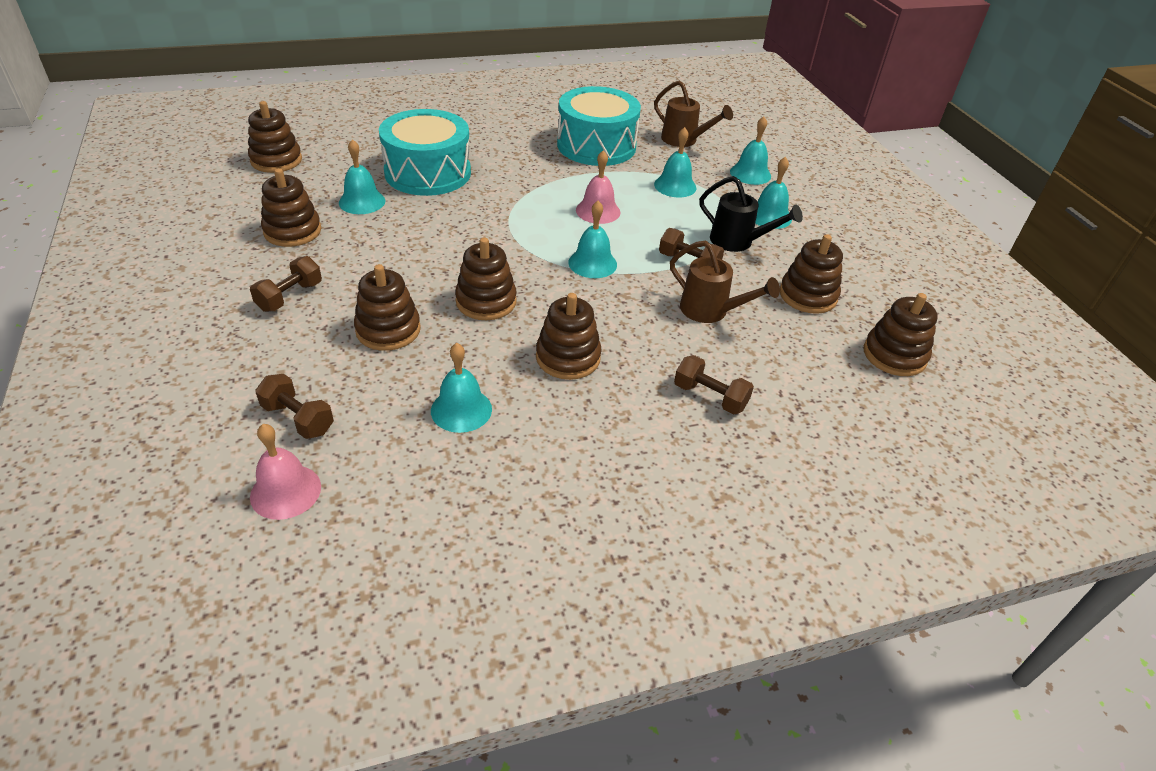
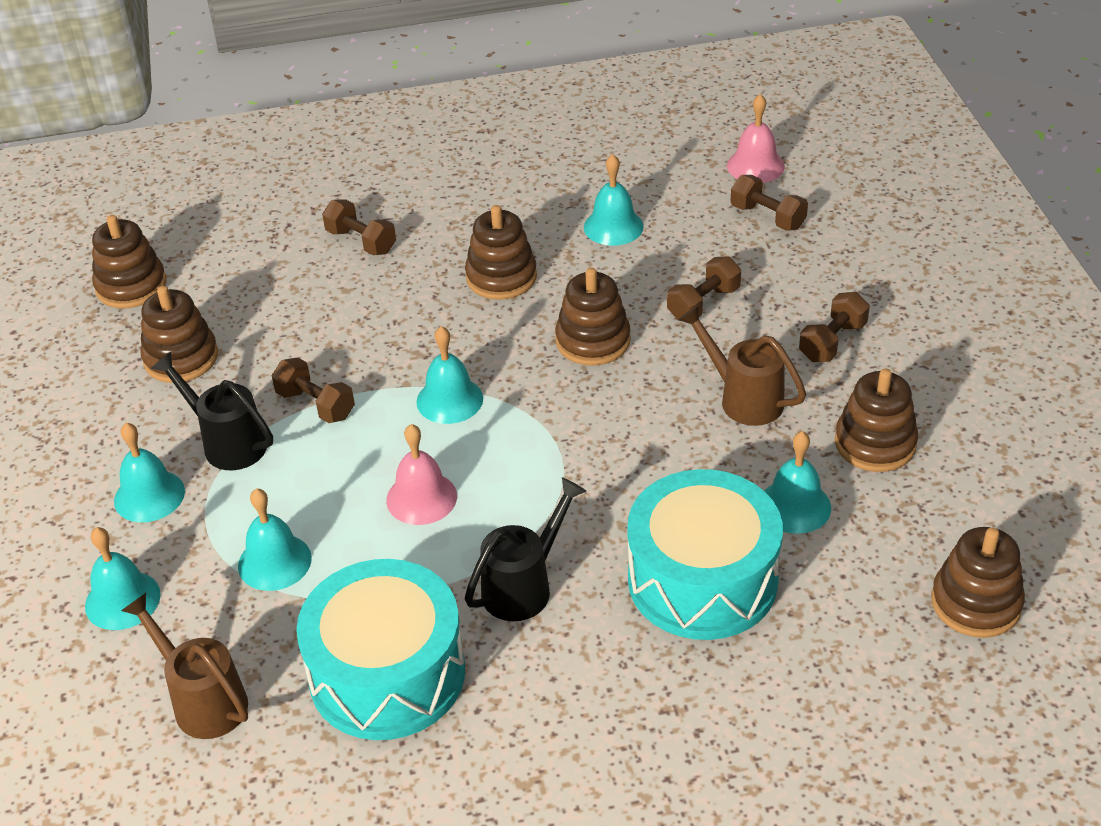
camera: 170 degrees left, 0 degrees up
brown stacking toy [354,264,421,351] -> brown dumbbell [667,257,741,321]
brown watering can [670,240,780,323] -> brown watering can moved to [679,305,806,426]
none -> black watering can [465,477,586,621]

